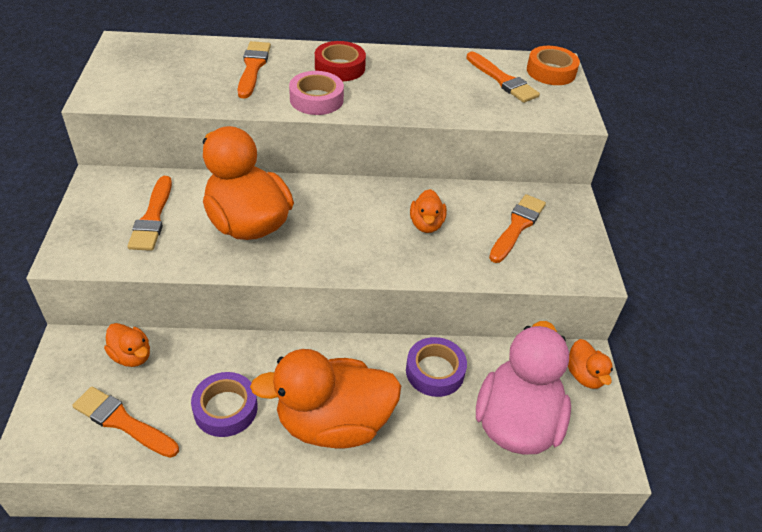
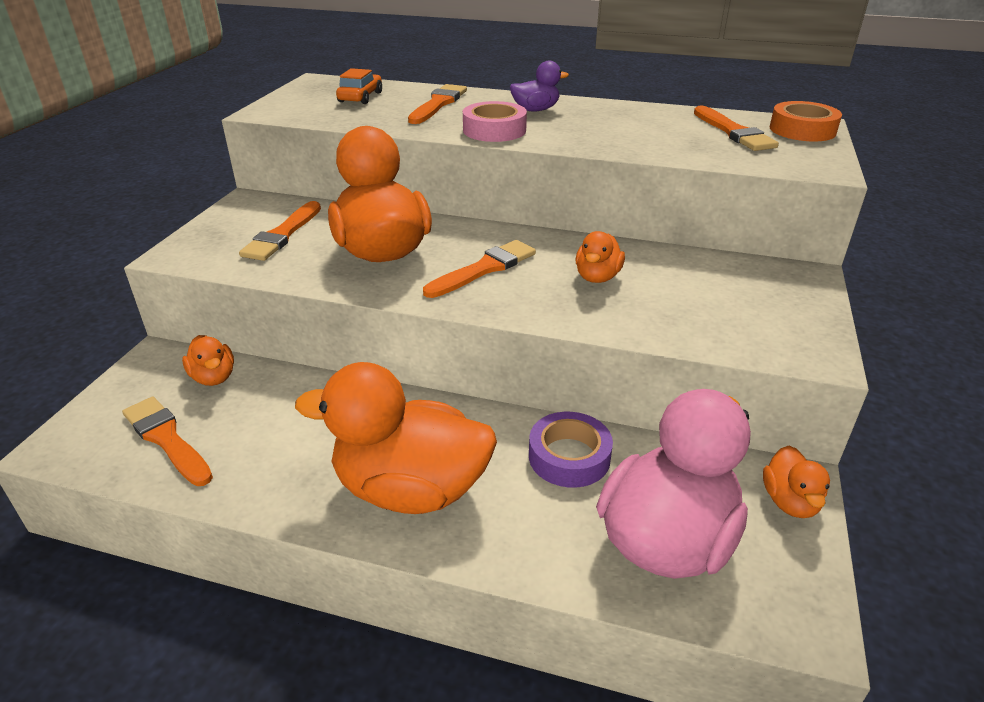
camera: 20 degrees right, 10 degrees down
purple tape [191,372,258,437] -> none
red tape [315,41,366,82] -> purple duck [510,61,569,112]
orange brush [489,194,546,263] -> orange brush moved to [423,240,536,298]
none -> orange car [336,68,382,104]

